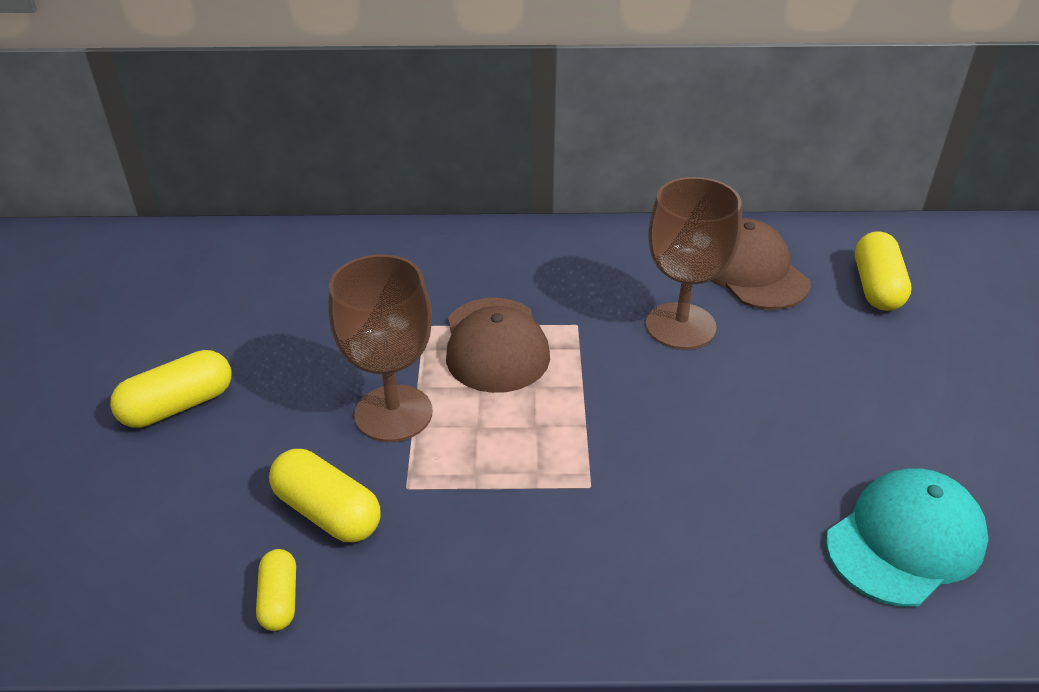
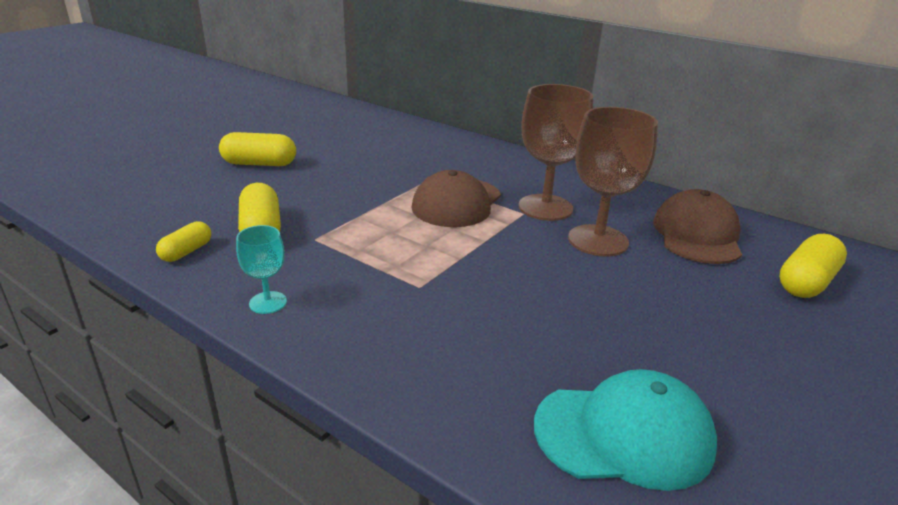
camera: 35 degrees right, 10 degrees down
brown goblet [328,254,433,442] -> brown goblet moved to [518,84,593,221]
none -> turquoise goblet [236,225,287,314]

